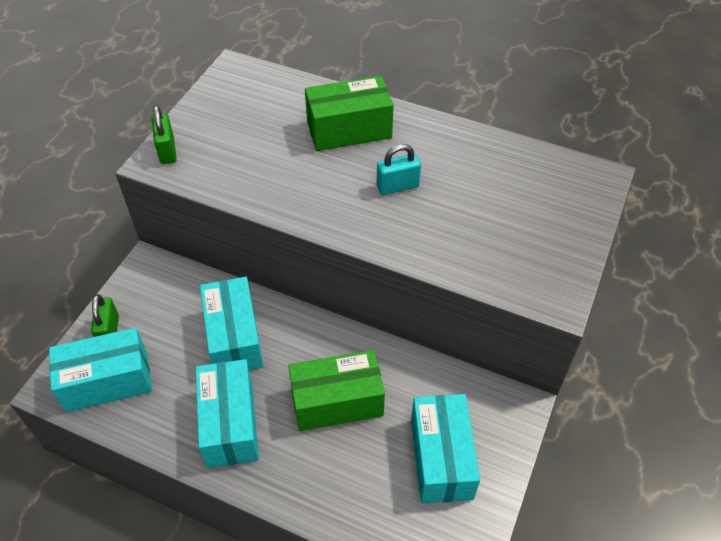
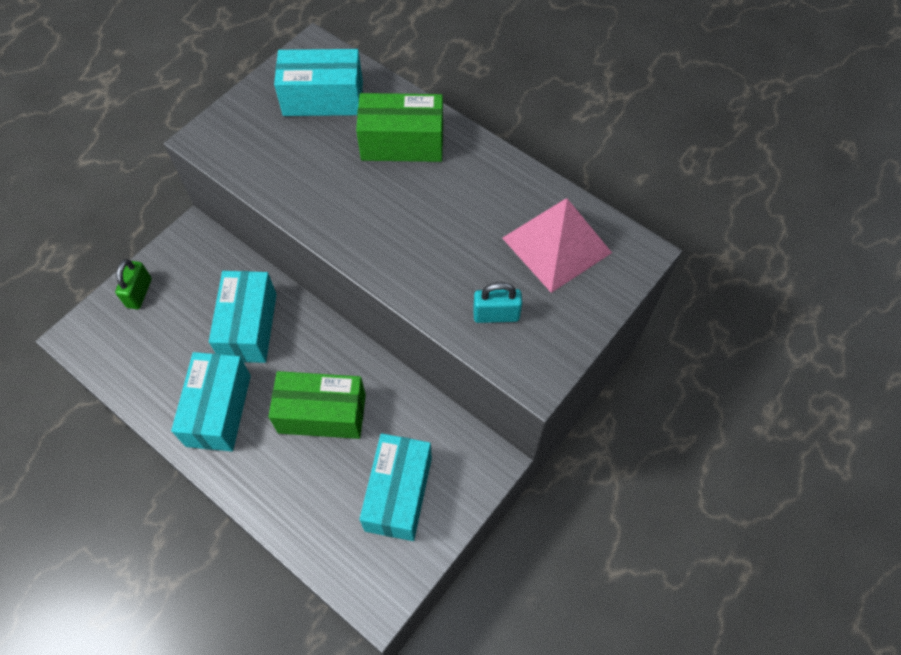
camera: 15 degrees right, 10 degrees up
turquoise box [49,328,152,412] -> turquoise box moved to [274,49,363,116]
green padlock [151,105,177,164] -> none
turquoise padlock [376,144,421,195] -> turquoise padlock moved to [473,282,522,323]
none -> pink pyramid [502,198,612,293]

